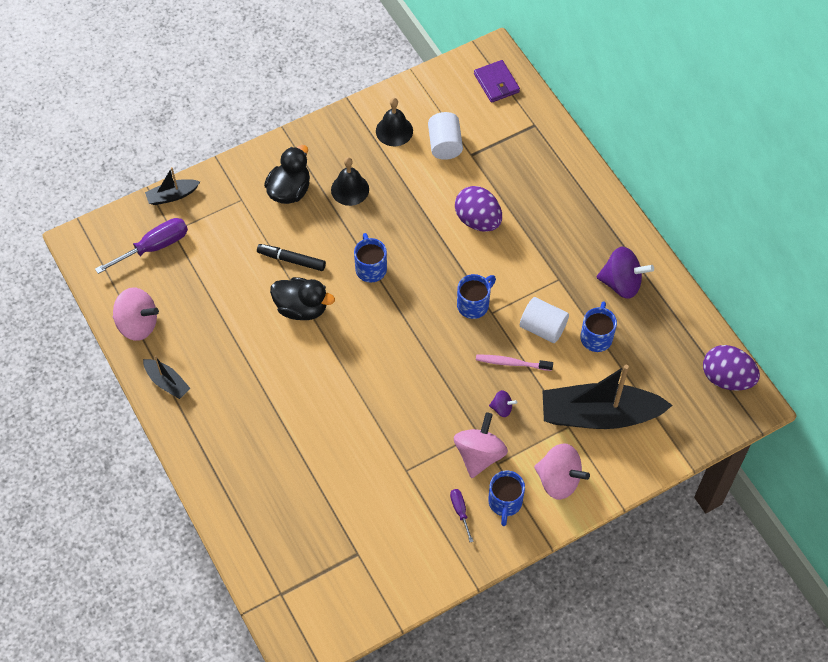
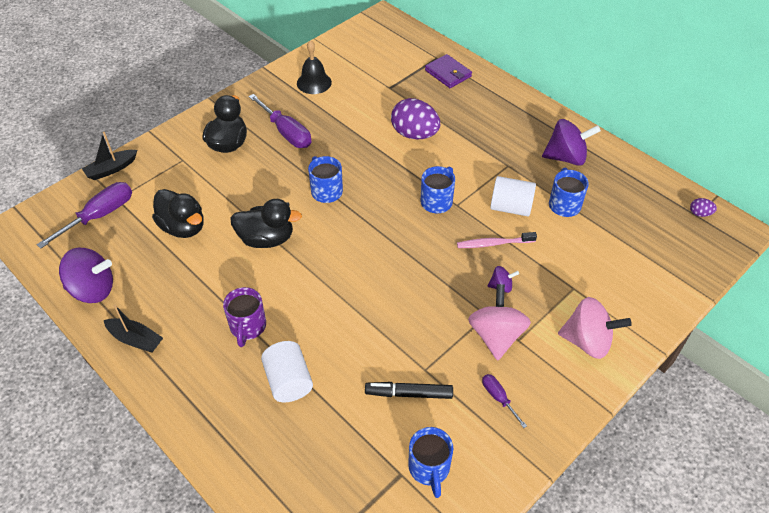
camera: 15 degrees left, 10 degrees down
pink spinning top [113,288,159,341] -> purple spinning top [59,248,113,303]
black marker [257,244,326,271] -> black marker moved to [365,382,453,399]
black bell [331,157,369,206] -> purple screwdriver [249,94,312,148]
white cylinder [428,112,463,160] -> white cylinder moved to [261,341,313,403]
purple wallet [474,60,520,103] -> purple wallet moved to [425,54,472,88]
blue mug [488,471,525,526] -> blue mug moved to [408,427,453,498]
black boat [542,365,673,429] -> none
purple egg [703,345,760,391] -> purple egg [690,198,717,217], size x0.43
none -> black duck [152,189,204,238]
none -> purple mug [223,287,266,347]

